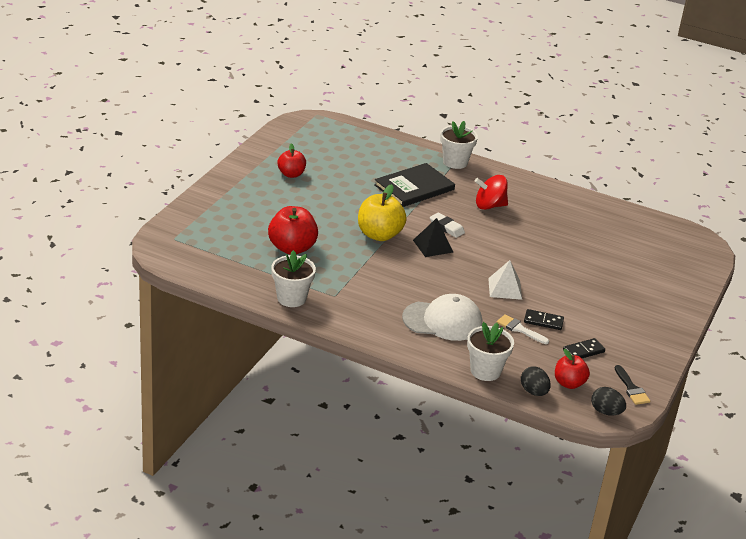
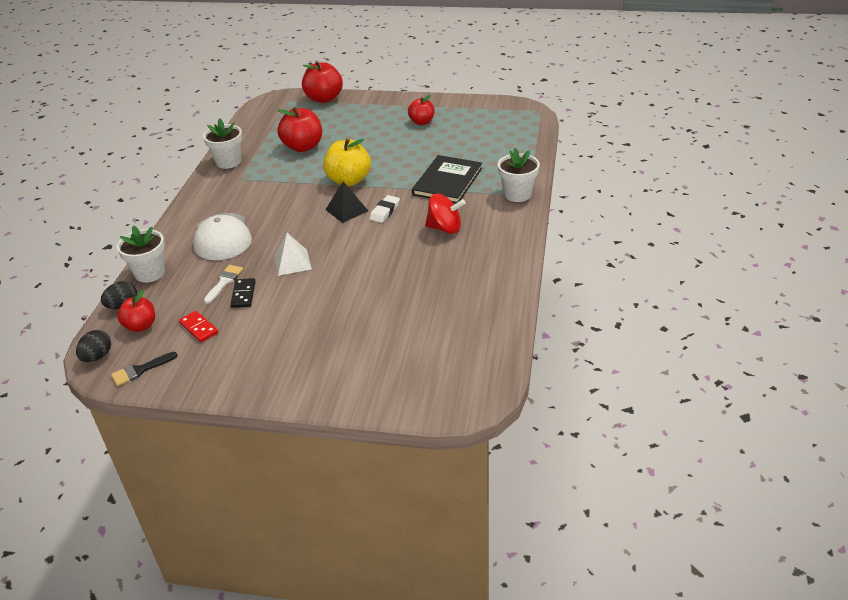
camera: 80 degrees right, 5 degrees up
black book [374,163,455,207] -> black book turned 75 degrees clockwise [412,155,482,204]
red spinning top [475,175,508,210] -> red spinning top turned 120 degrees clockwise [425,194,465,234]
black domino [563,338,605,358] -> red domino [179,311,218,342]
none -> red apple [302,61,343,103]

